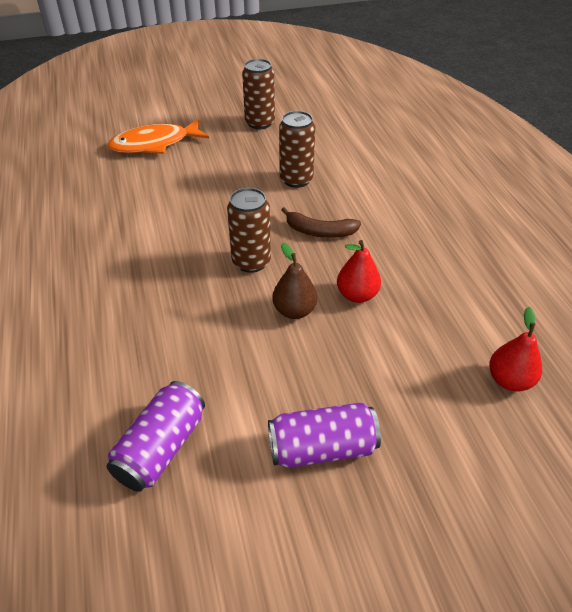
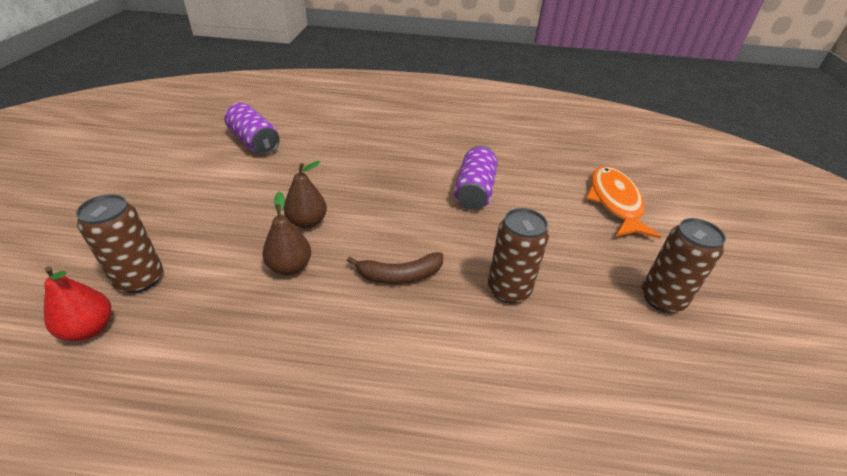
camera: 110 degrees right, 5 degrees down
brown can [227,188,271,273] -> brown can moved to [76,194,163,293]
purple can [268,402,381,468] -> purple can moved to [454,146,498,210]
brown banana [281,207,361,238] -> brown banana turned 135 degrees counterclockwise [347,252,443,284]
red pear [337,240,381,303] -> brown pear [262,191,311,275]

